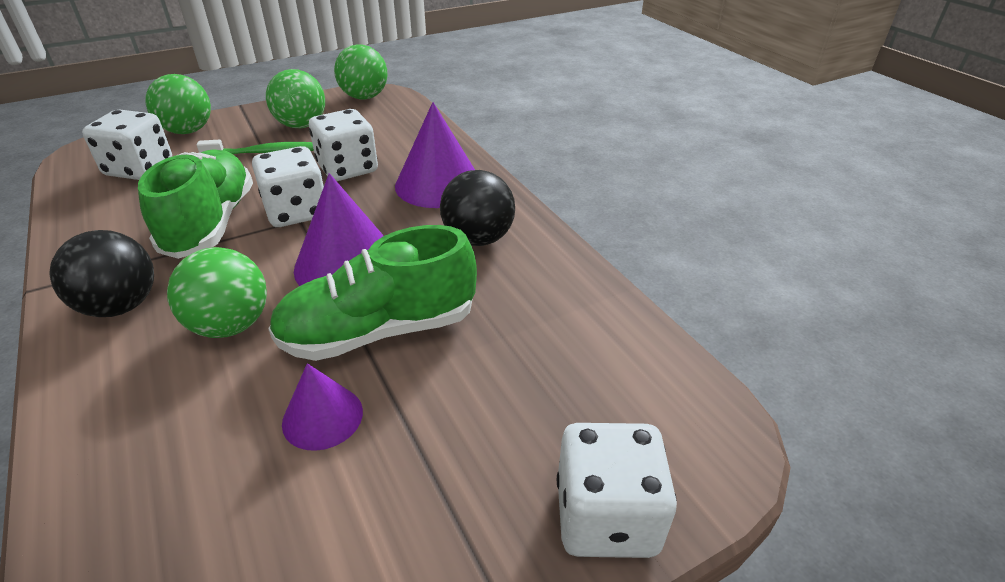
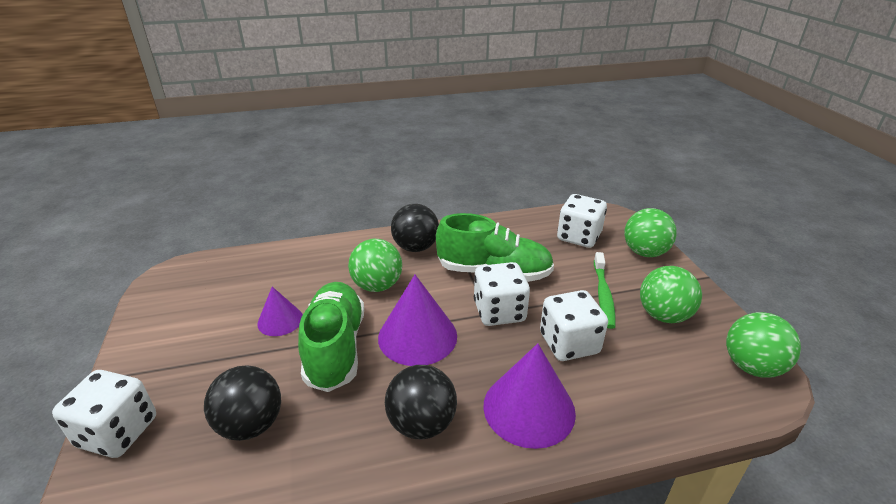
camera: 105 degrees right, 5 degrees down
none -> black ball [204,365,281,441]

